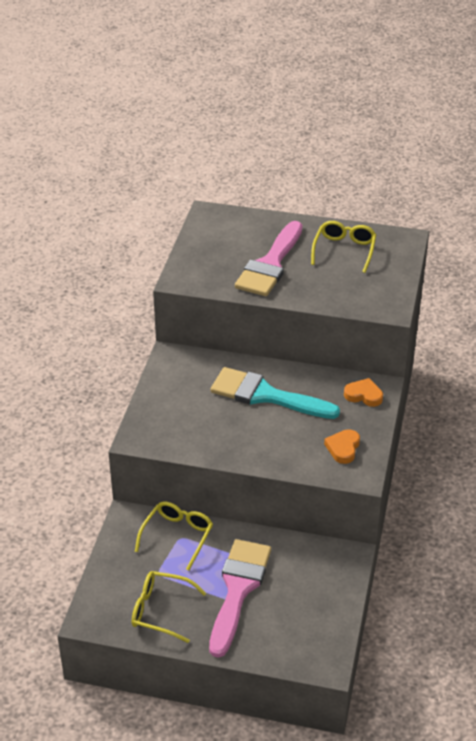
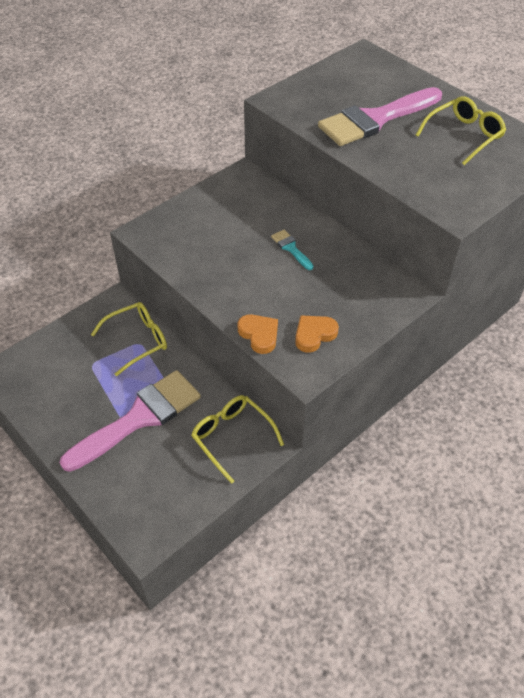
camera: 35 degrees right, 10 degrees up
yellow glasses [132,571,206,643] -> yellow glasses moved to [191,395,284,484]
turquoise brush [210,367,340,419] -> turquoise brush [271,230,314,270], size x0.42
orange heart [344,378,383,407] -> orange heart moved to [238,314,278,354]

